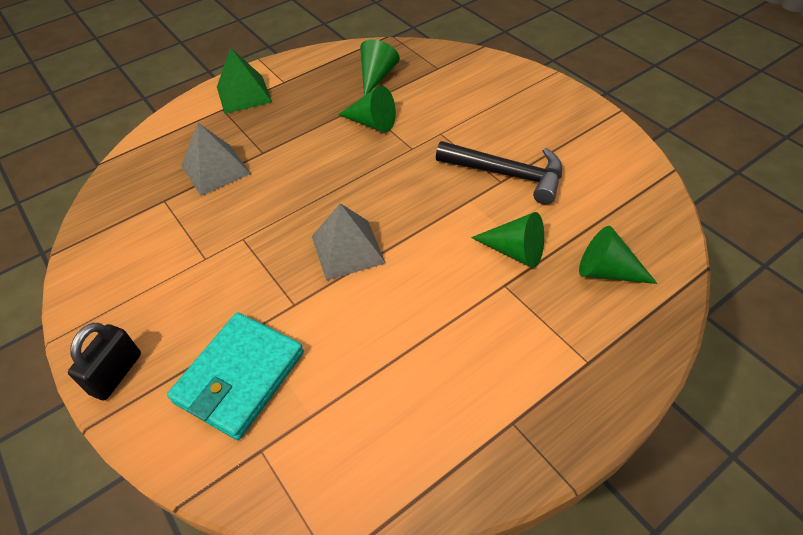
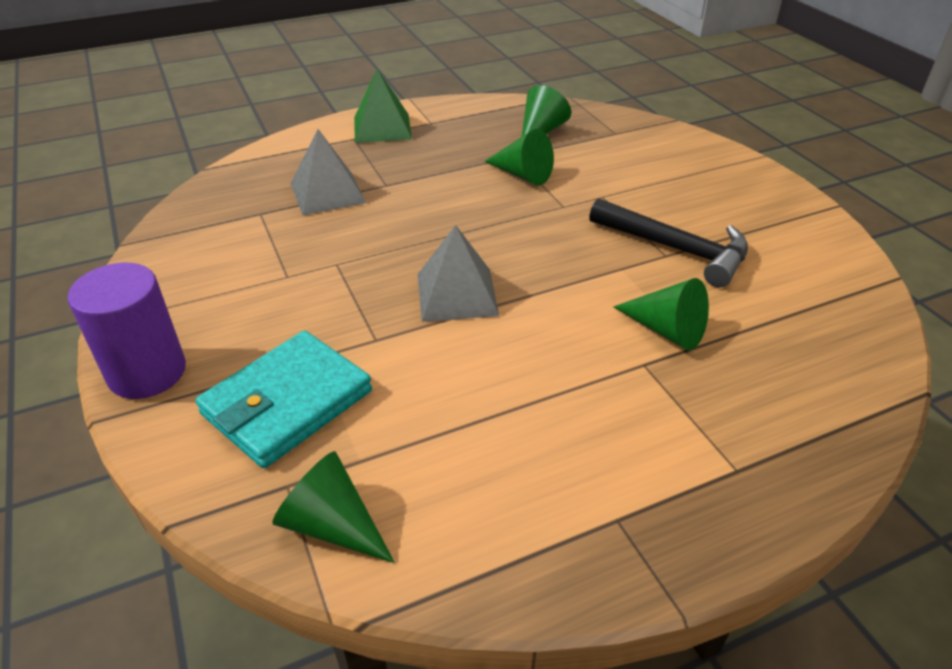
camera: 10 degrees right, 10 degrees down
black padlock [68,323,141,400] -> purple cylinder [68,263,186,399]
green cone [579,226,658,284] -> green cone moved to [272,451,395,563]

